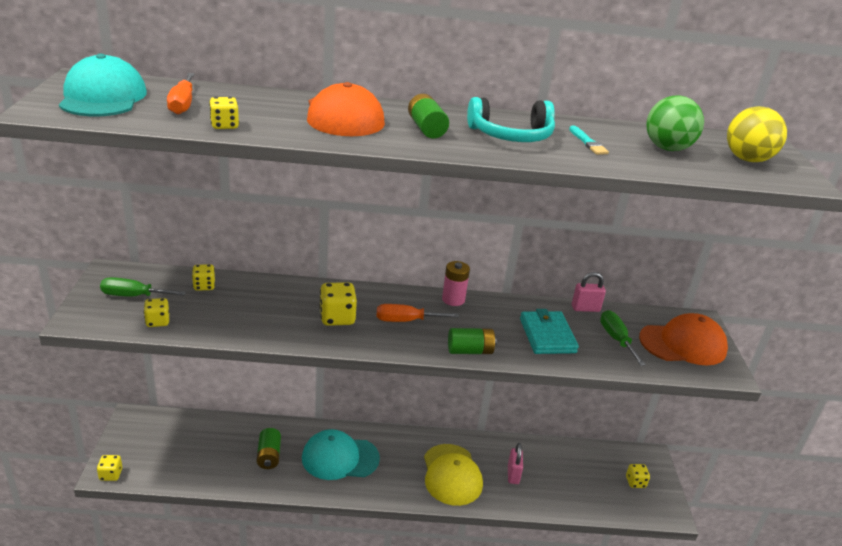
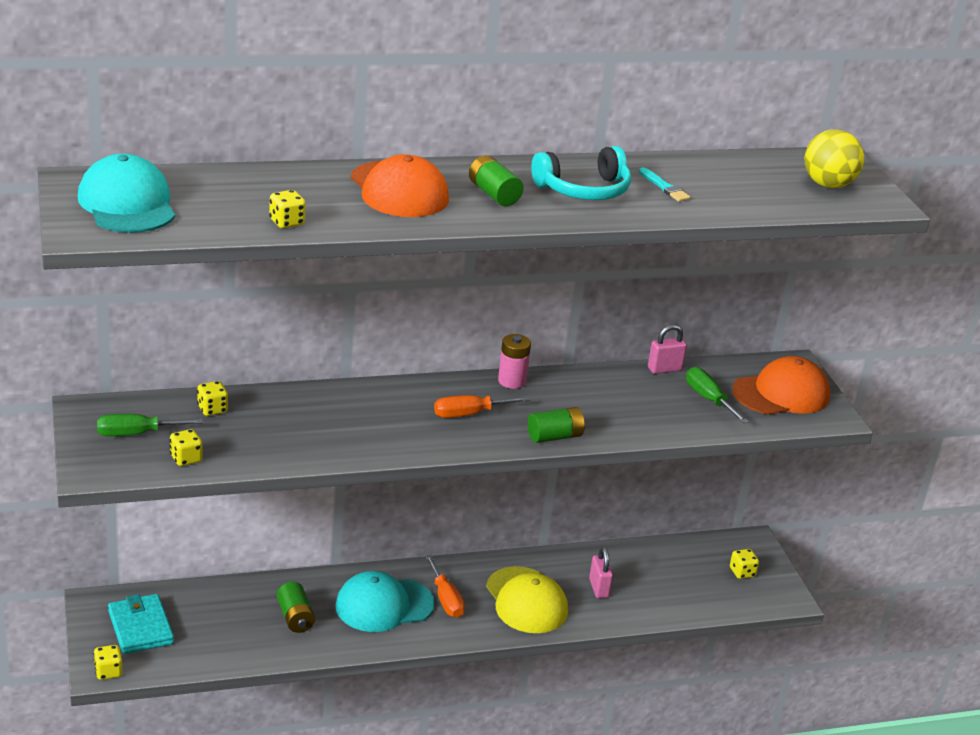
camera: 15 degrees left, 0 degrees up
orange screwdriver [167,73,195,114] -> orange screwdriver moved to [425,555,465,618]
yellow dice [319,282,357,326] -> none
turquoise wallet [520,309,579,354] -> turquoise wallet moved to [108,594,174,654]
green ball [646,95,704,151] -> none

